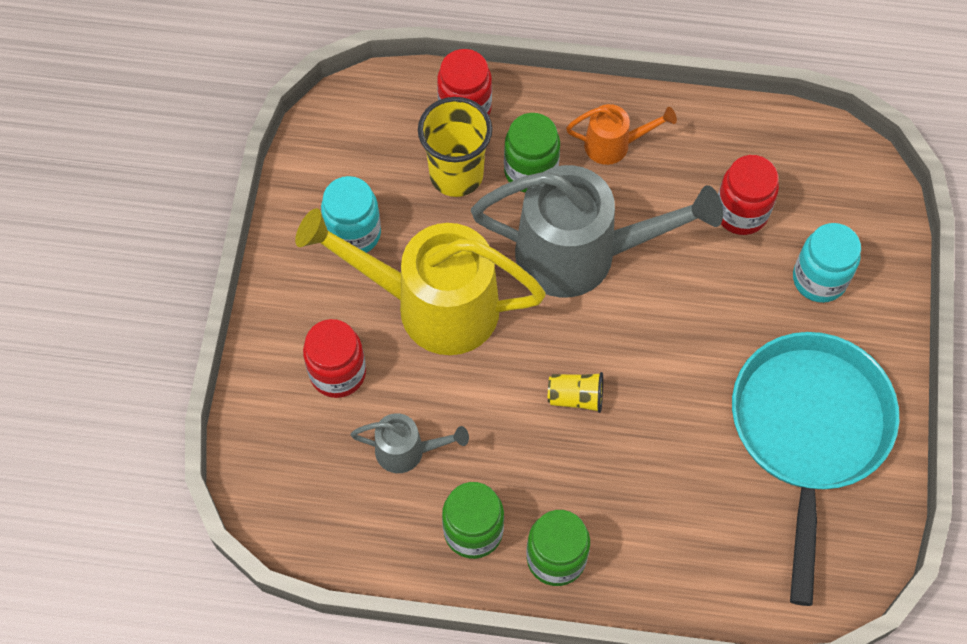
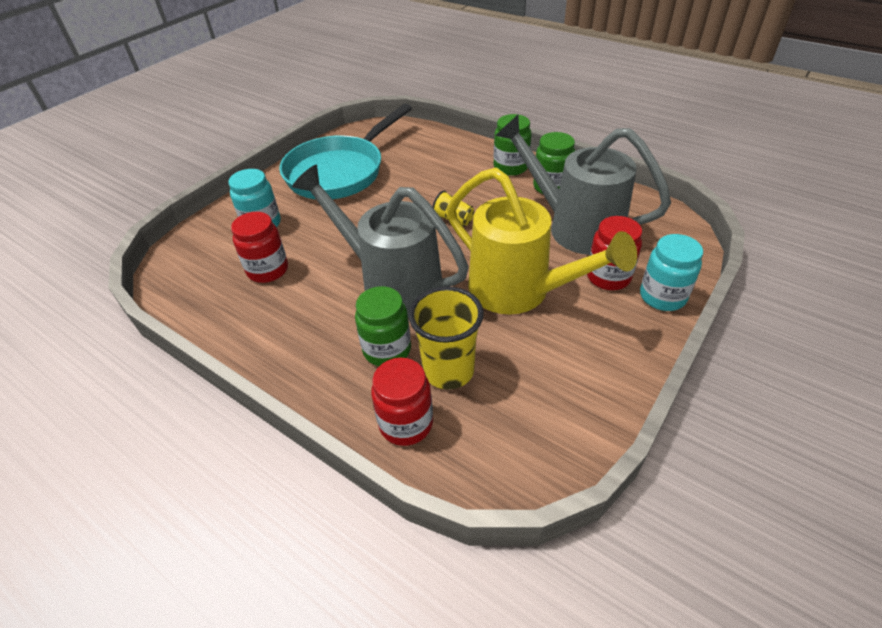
camera: 150 degrees left, 20 degrees down
turquoise jar [321,176,381,253] -> turquoise jar moved to [640,234,703,311]
grey watering can [351,413,469,473] -> grey watering can [495,115,671,255], size x2.15
orange watering can [566,104,677,165] -> none

